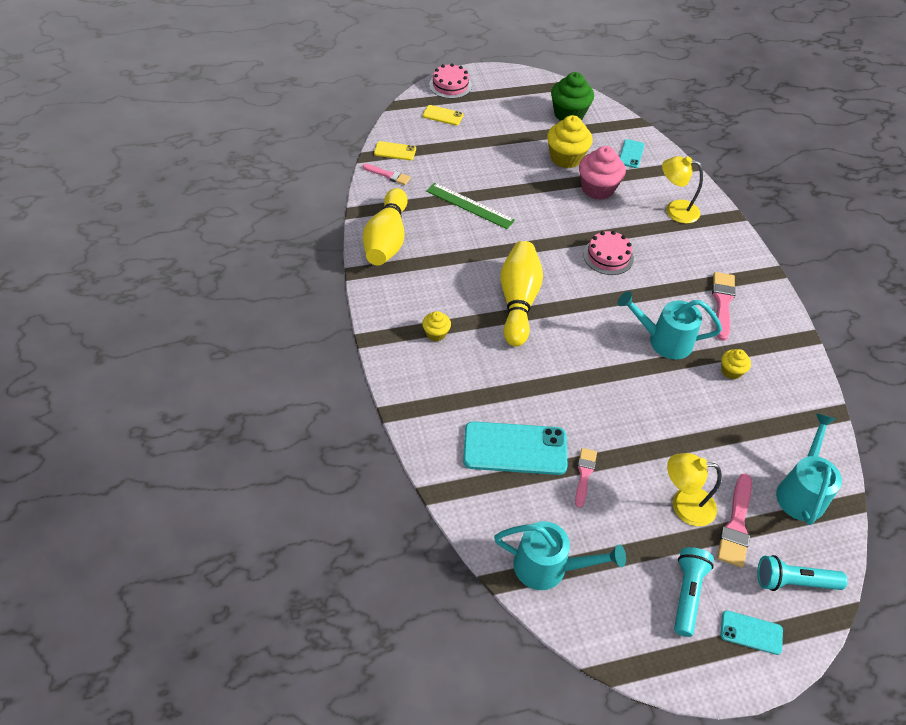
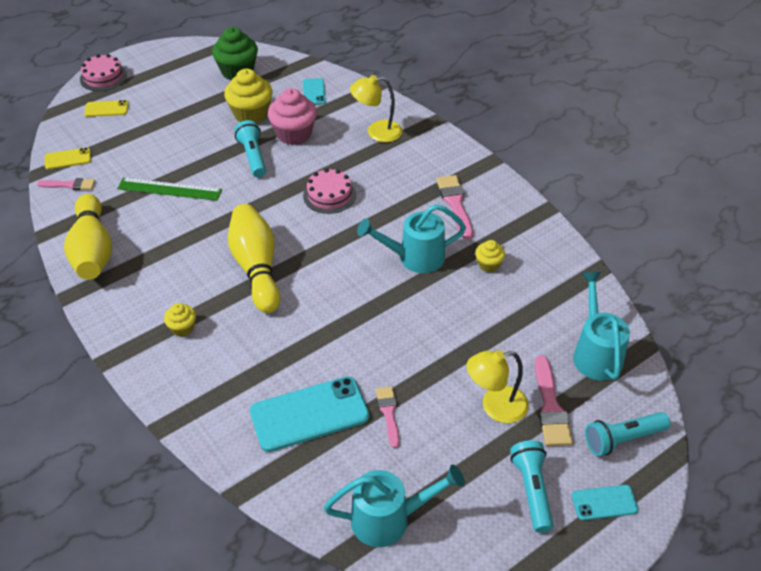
camera: 20 degrees left, 5 degrees down
none -> turquoise flashlight [234,120,266,177]

